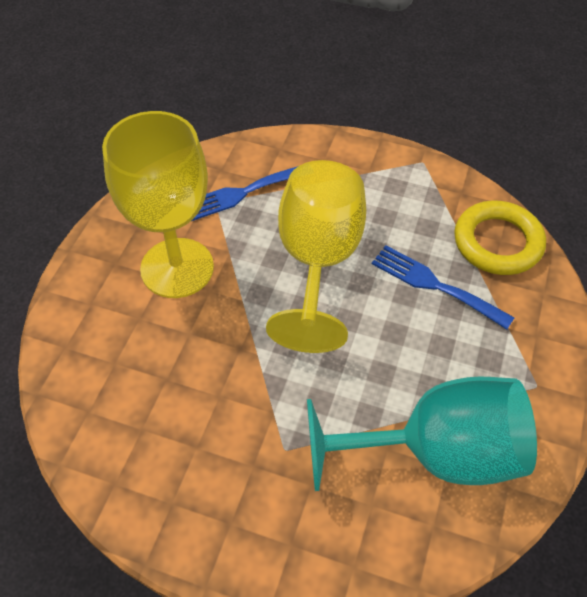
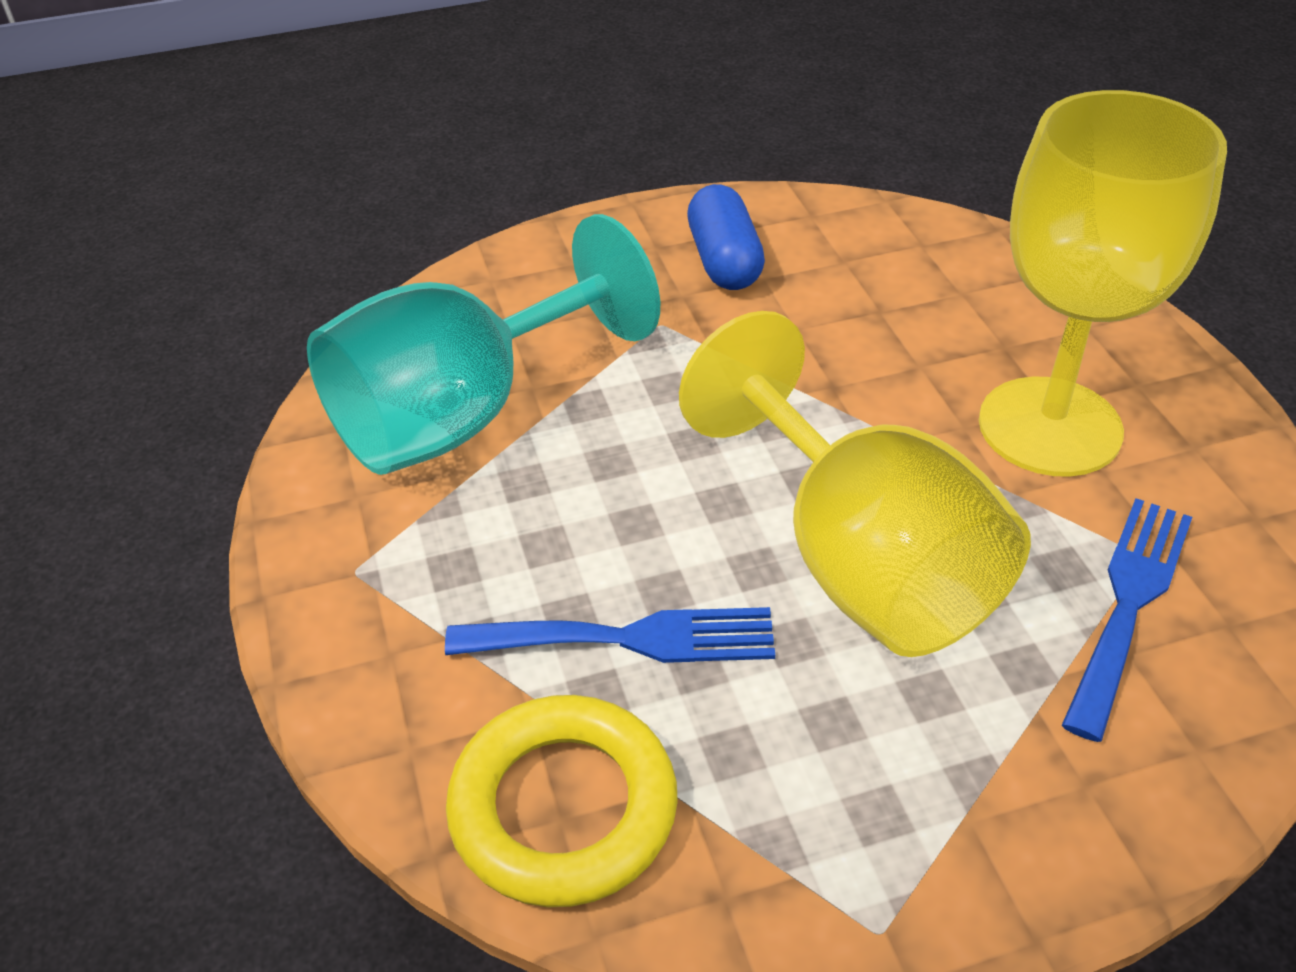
camera: 145 degrees right, 10 degrees down
none -> blue capsule [687,184,765,290]

